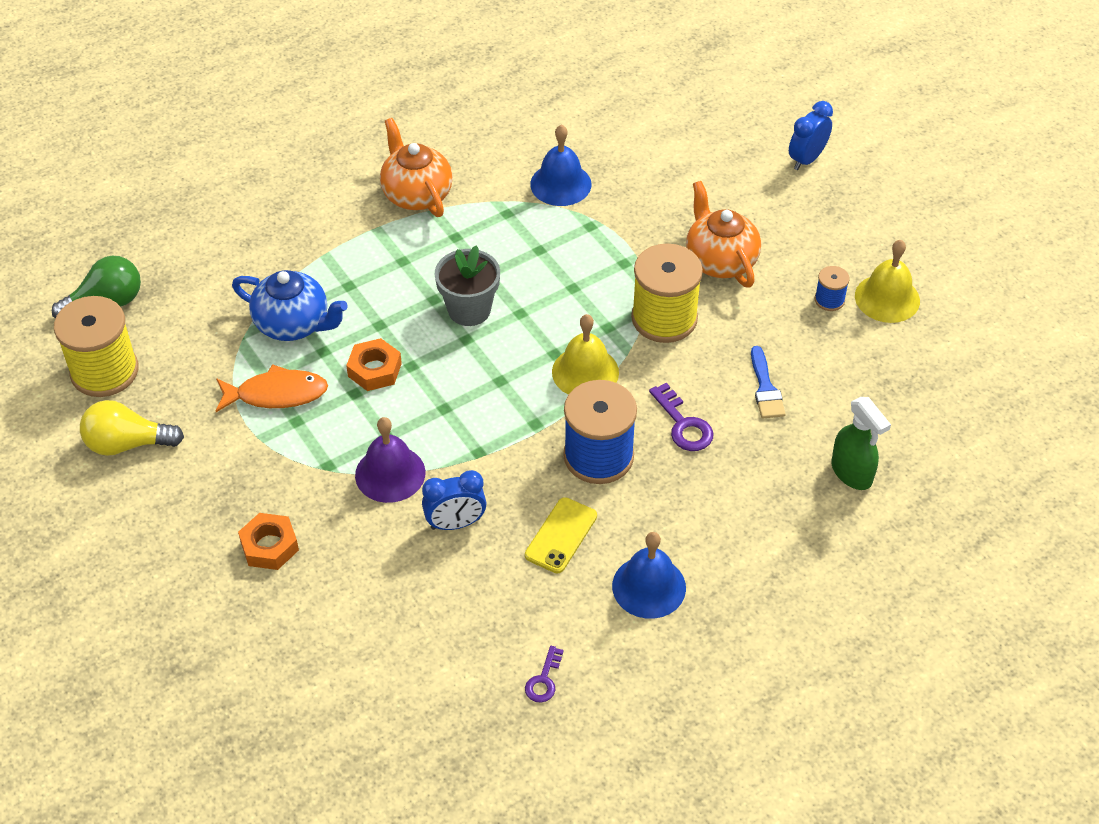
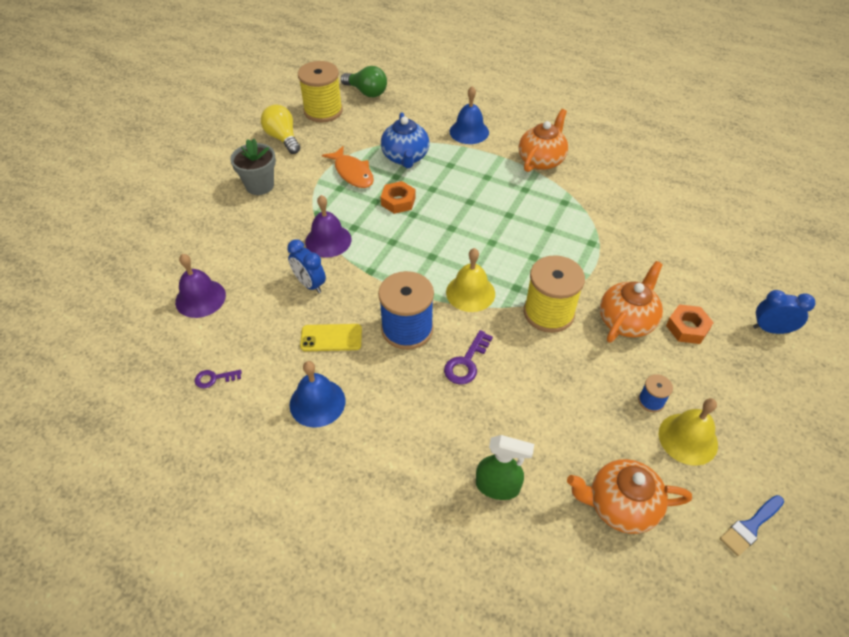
camera: 60 degrees right, 0 degrees up
orange nut [238,513,299,570] -> orange nut moved to [666,304,714,344]
grey flower pot [435,245,500,326] -> grey flower pot moved to [230,139,276,195]
blue bell [530,125,592,206] -> blue bell moved to [449,86,489,144]
blue brush [751,346,786,419] -> blue brush moved to [720,495,784,556]
green spray bottle [831,397,891,490] -> green spray bottle turned 105 degrees counterclockwise [476,435,534,500]
none -> purple bell [175,254,226,318]
none -> orange teapot [567,459,692,534]

